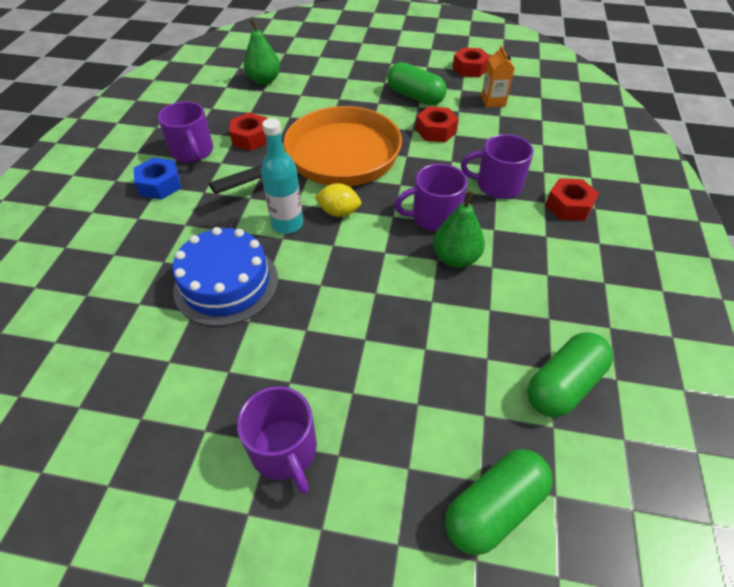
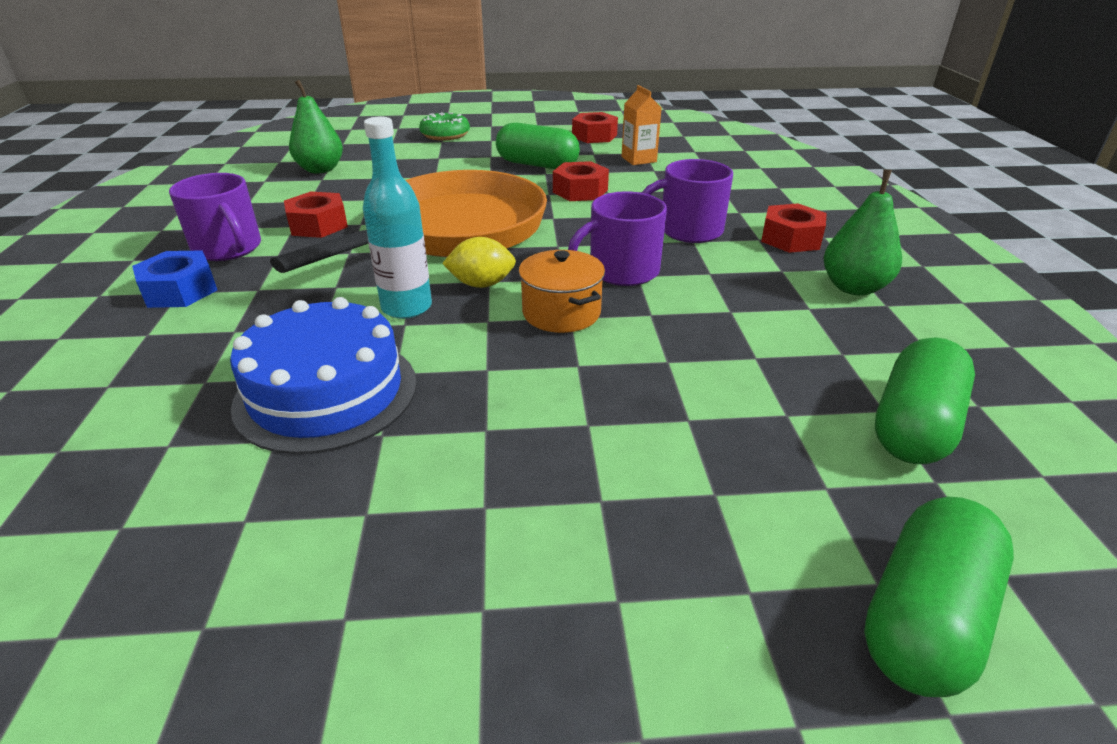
camera: 15 degrees left, 15 degrees down
purple mug [237,386,317,494] -> none
green pear [433,191,485,268] -> green pear moved to [824,169,902,295]
none -> green donut [419,112,470,140]
none -> orange pot [519,250,605,333]

